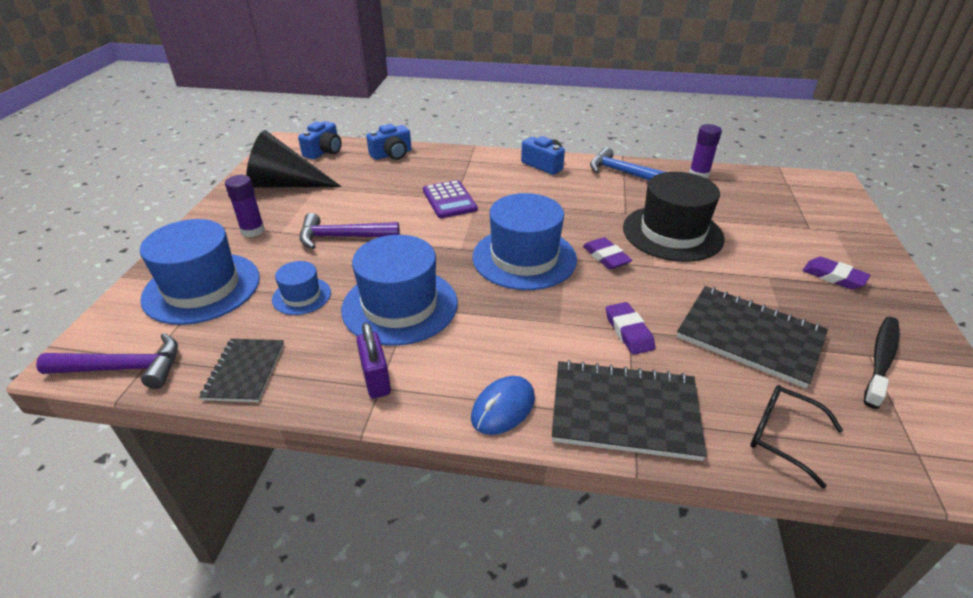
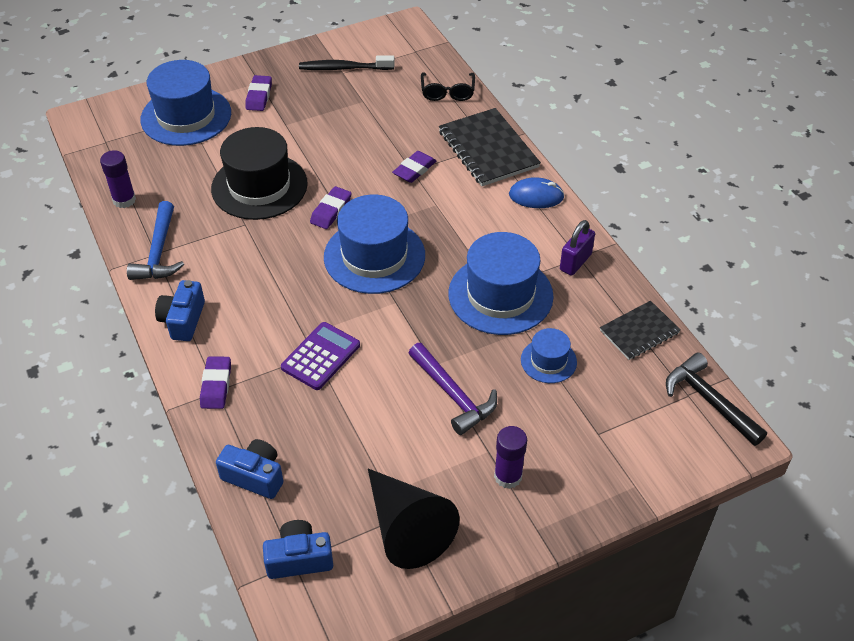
camera: 125 degrees left, 10 degrees up
purple hammer [36,333,178,389] -> black hammer [666,353,767,446]
blue hat [140,219,260,325] -> blue hat moved to [140,60,231,146]
black notebook [677,286,828,388] -> none
none -> purple eraser [200,356,231,409]

